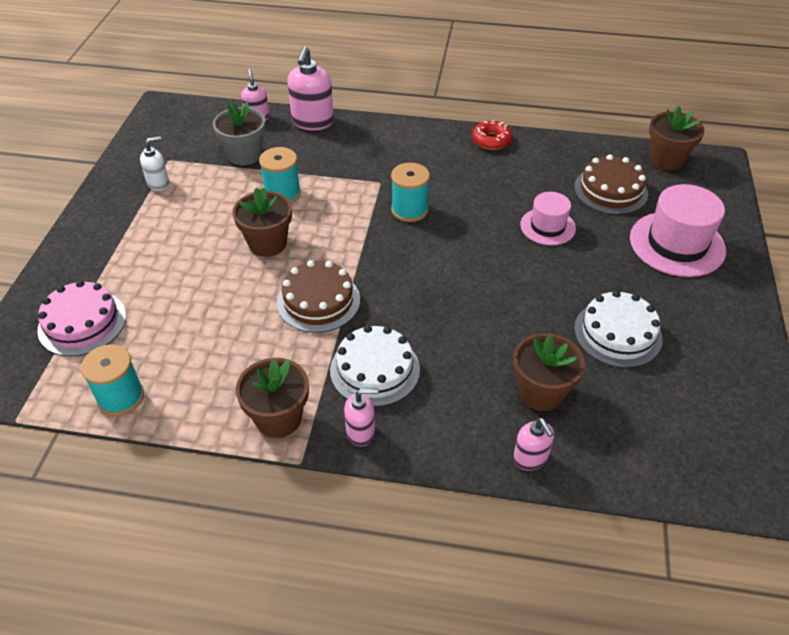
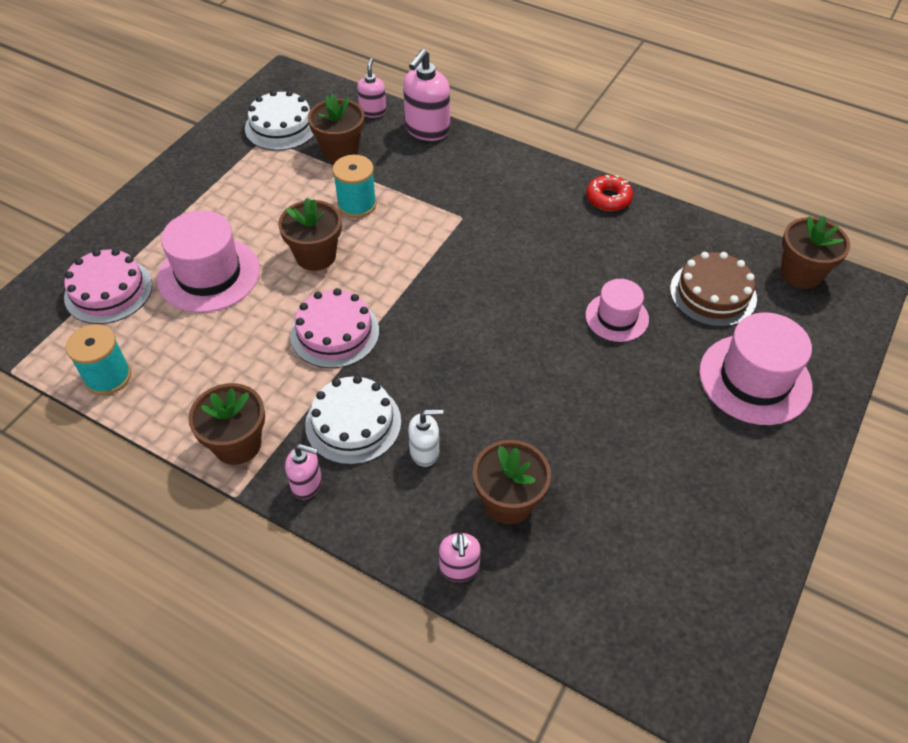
camera: 20 degrees right, 5 degrees up
white soap dispenser [140,136,169,191] -> white soap dispenser moved to [408,409,444,467]
grey flower pot [213,102,266,166] -> brown flower pot [308,94,365,163]
brown cake [277,260,360,333] -> pink cake [290,288,379,368]
turquoise spool [391,163,430,222] -> none
white cake [574,290,663,368] -> white cake moved to [245,90,314,151]
none -> pink hat [157,211,260,313]

